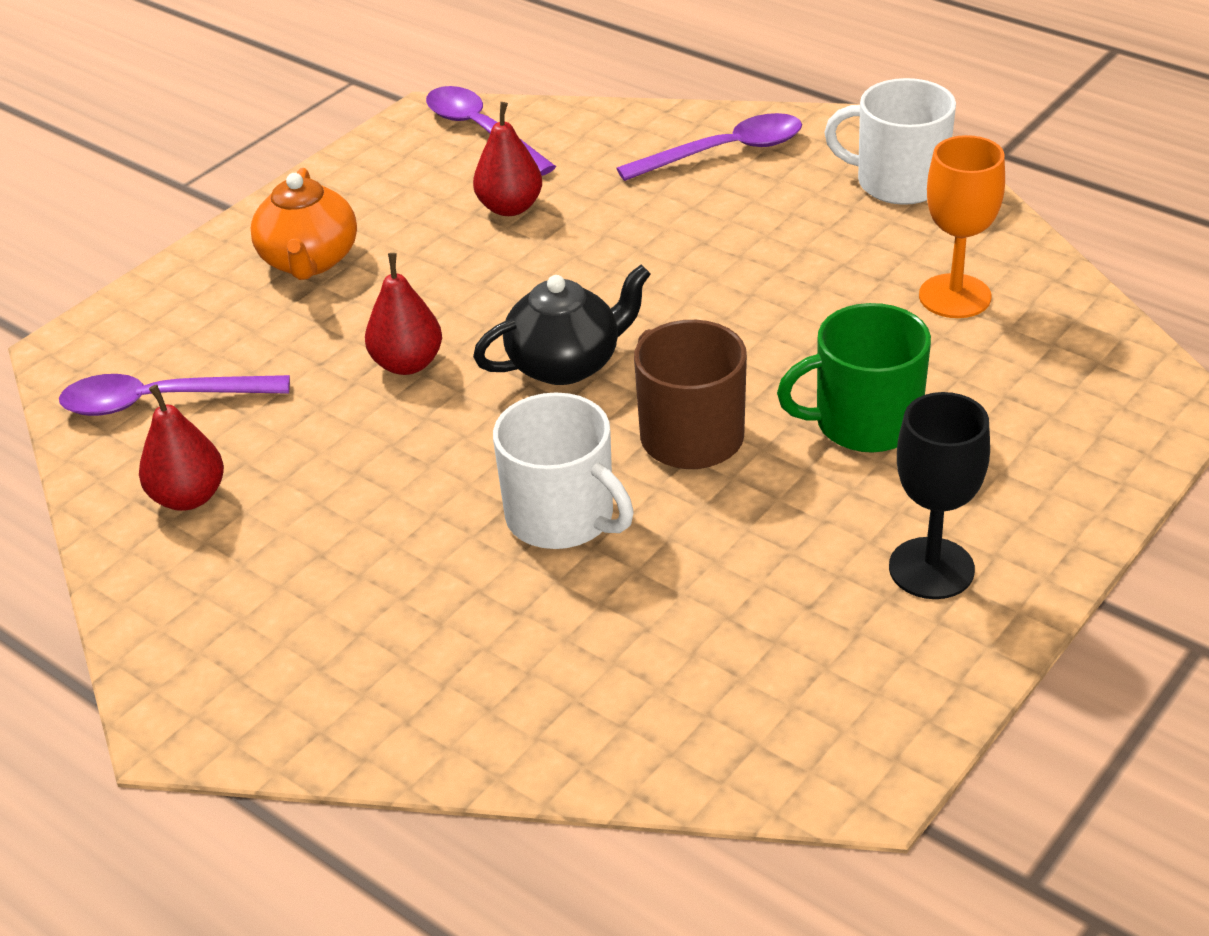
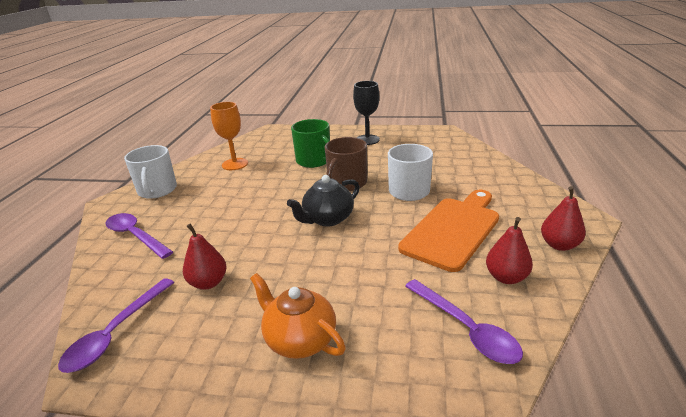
camera: 120 degrees left, 10 degrees down
orange teapot [251,168,357,280] -> orange teapot turned 105 degrees counterclockwise [250,273,346,359]
red pear [365,253,442,375] -> red pear moved to [541,186,586,251]
black teapot [473,265,651,385] -> black teapot turned 75 degrees counterclockwise [287,175,360,226]
none -> orange cutting board [398,190,499,272]

